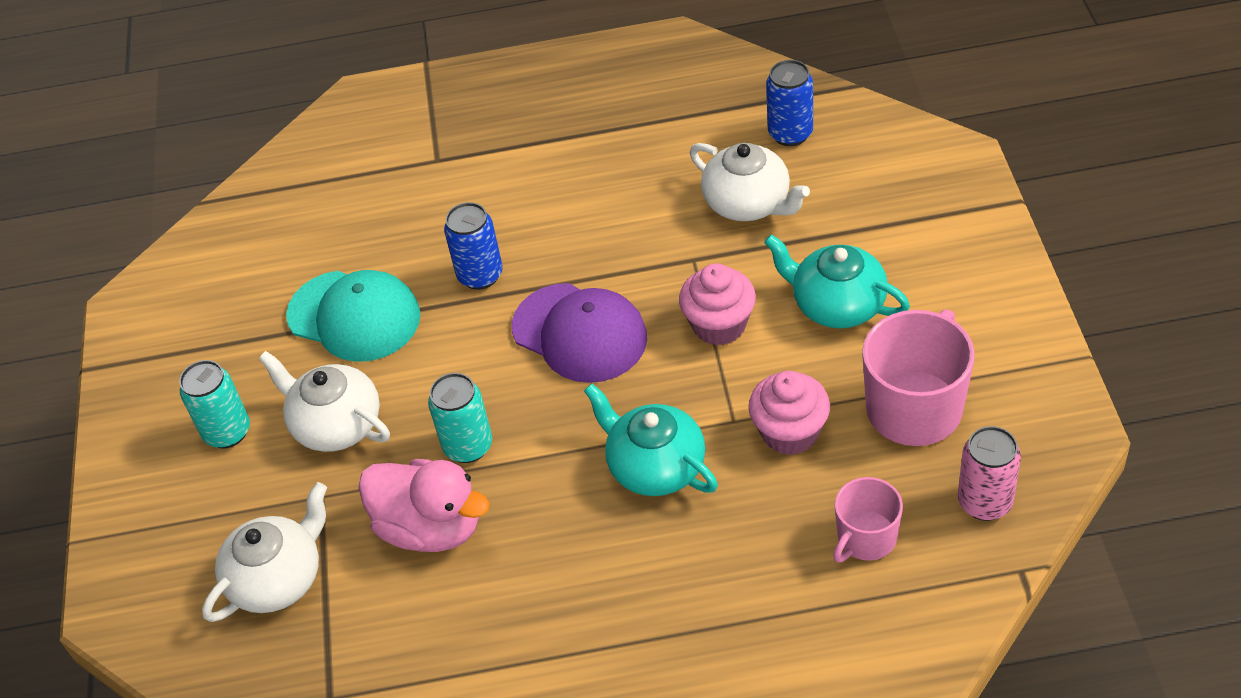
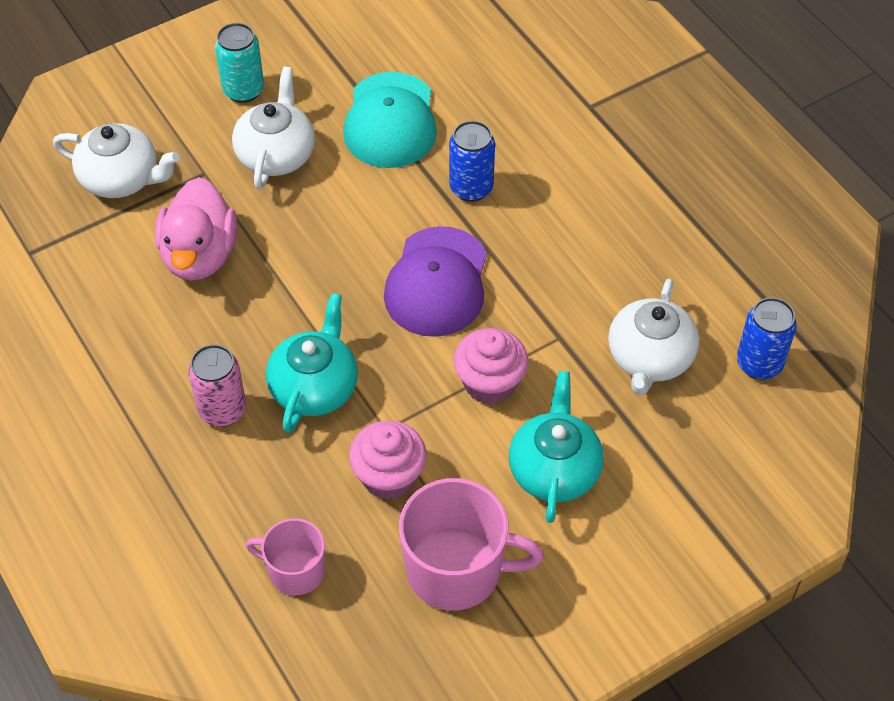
camera: 60 degrees right, 5 degrees up
turquoise can [428,373,492,463] -> none
pink can [958,426,1021,521] -> pink can moved to [188,344,246,427]

